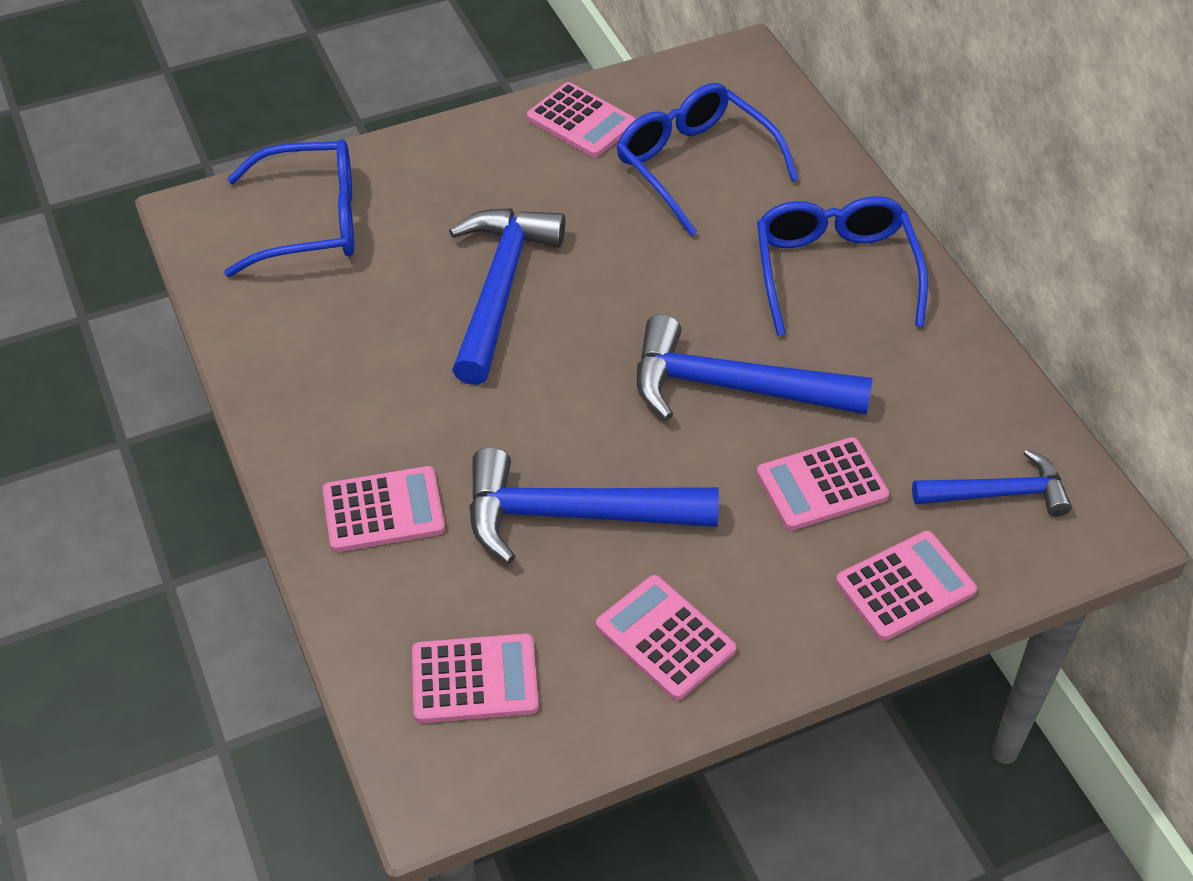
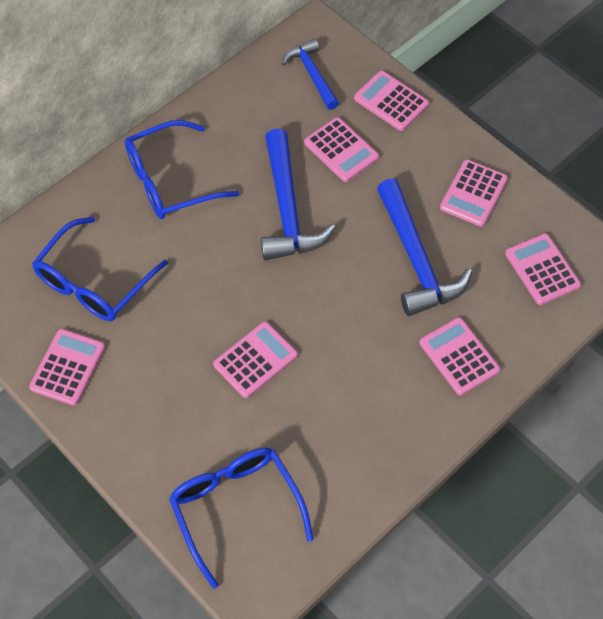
camera: 110 degrees left, 10 degrees up
blue hammer [449,208,565,385] -> pink calculator [213,322,298,398]

